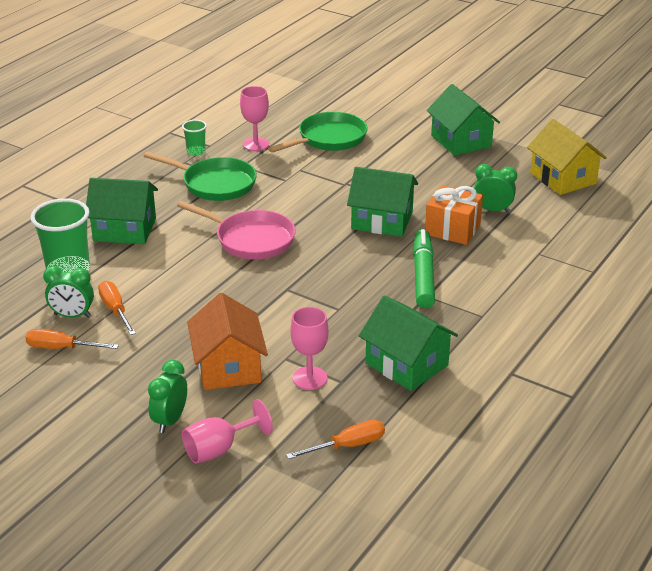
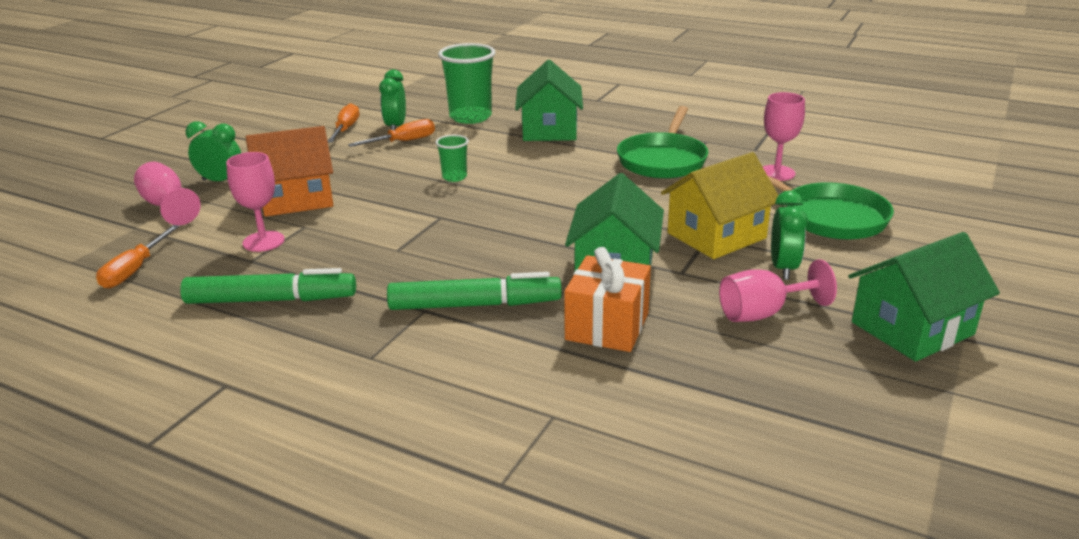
camera: 85 degrees right, 5 degrees down
pink pan [177,201,296,259] -> none
green cup [182,120,207,156] -> green cup moved to [435,135,469,182]
orange screwdriver [286,420,385,459] -> orange screwdriver turned 45 degrees clockwise [96,225,179,289]
green house [359,295,458,391] -> green marker [180,268,356,304]
green clock [474,164,517,213] -> green clock moved to [771,191,808,280]
yellow house [527,119,607,195] -> yellow house moved to [661,152,779,259]
none -> pink goblet [719,259,837,322]

